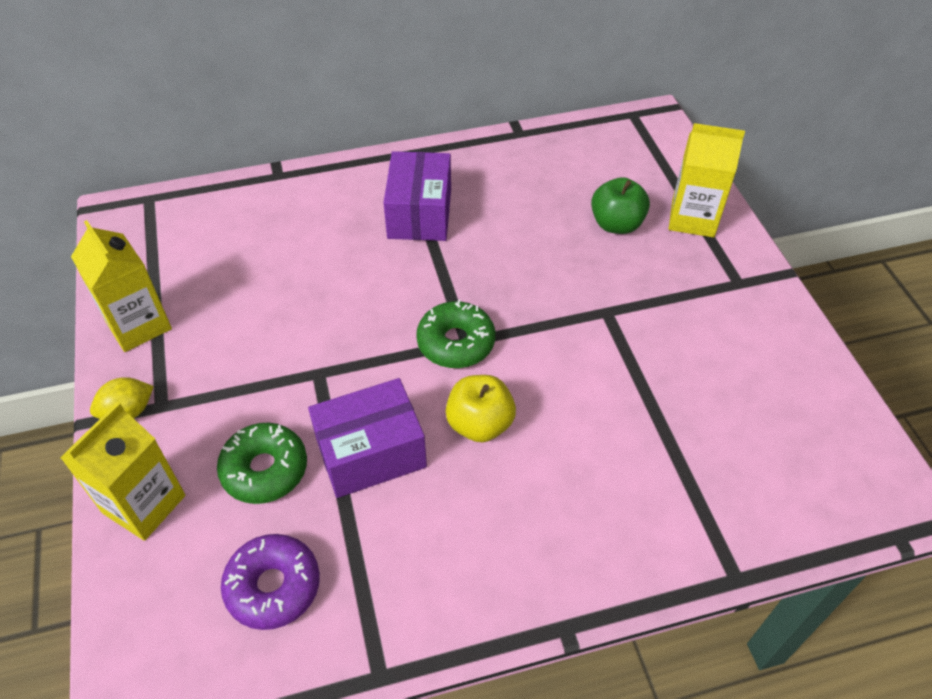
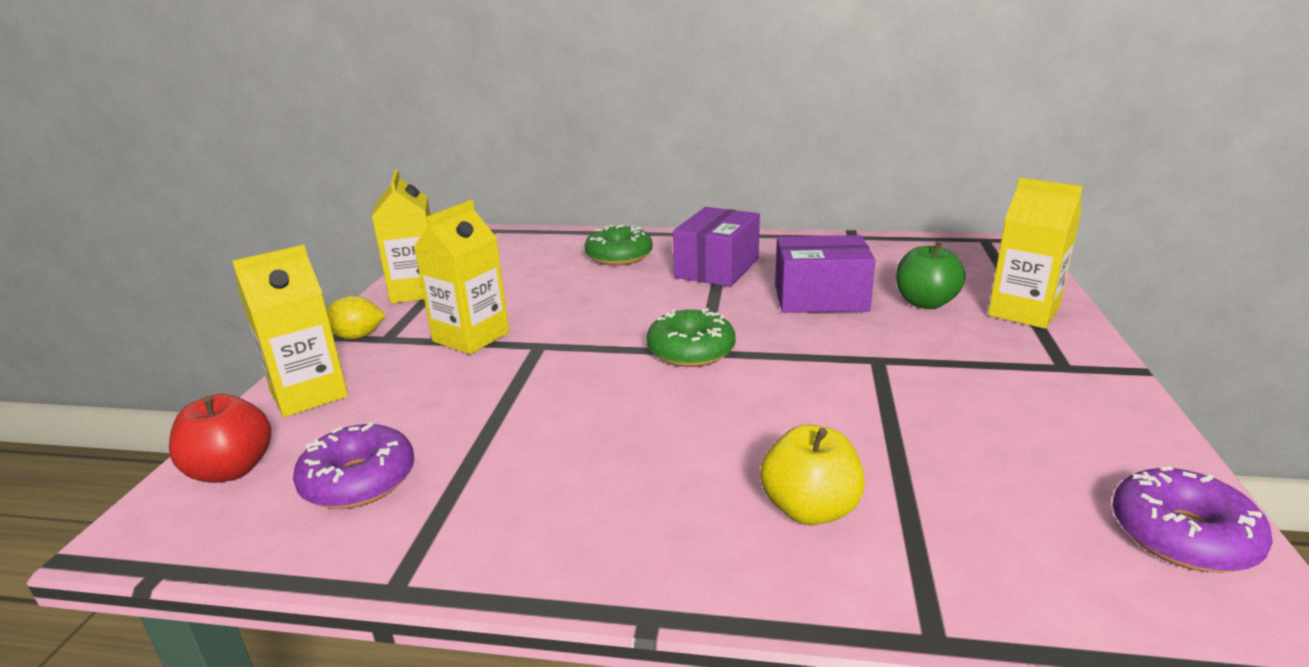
camera: 25 degrees right, 25 degrees down
green donut [217,422,307,504] -> green donut moved to [585,225,653,265]
purple box [308,378,427,498] -> purple box moved to [775,235,876,313]
yellow apple [446,375,516,443] -> yellow apple moved to [760,425,865,526]
none -> red apple [169,394,271,483]
none -> yellow carton [414,200,509,354]
none -> purple donut [1112,466,1273,572]

